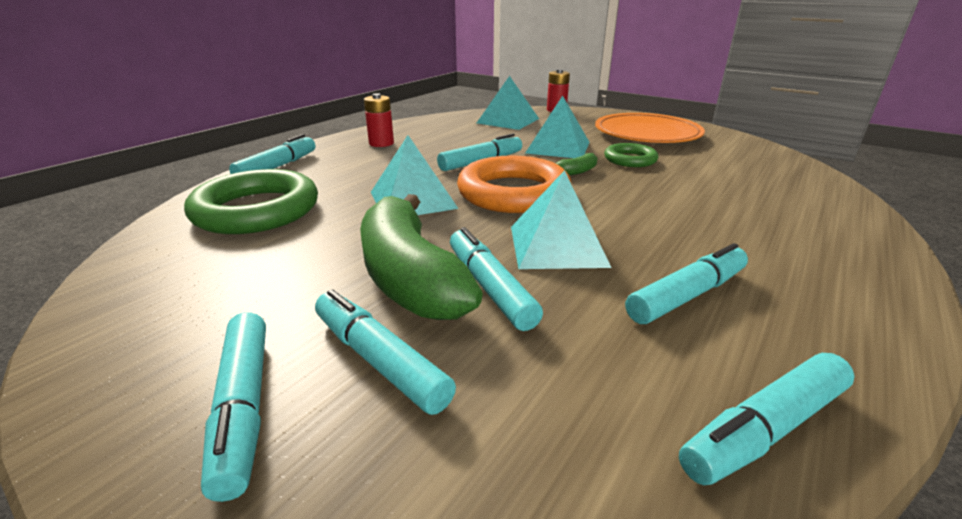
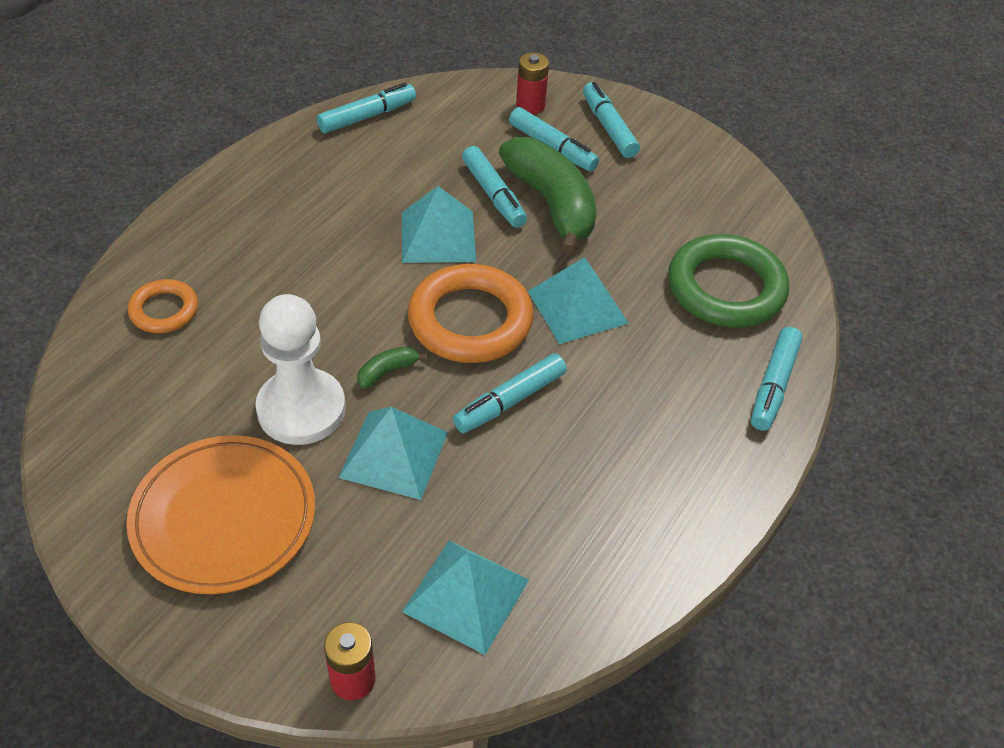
camera: 175 degrees right, 20 degrees up
red battery [364,93,394,147] -> red battery moved to [516,53,549,114]
green ring [604,143,658,167] -> white pawn [256,294,346,445]
turquoise marker [625,243,748,324] -> none
none -> orange ring [128,279,198,333]

